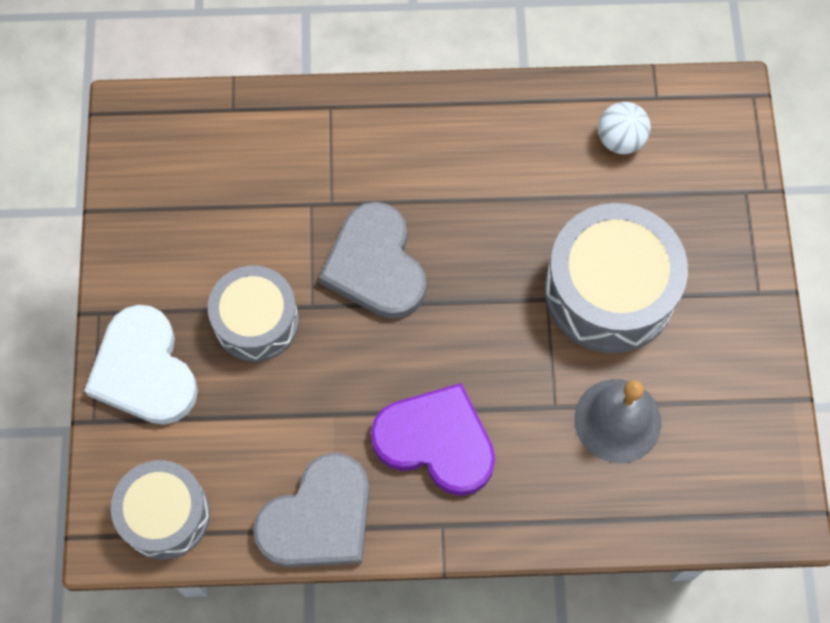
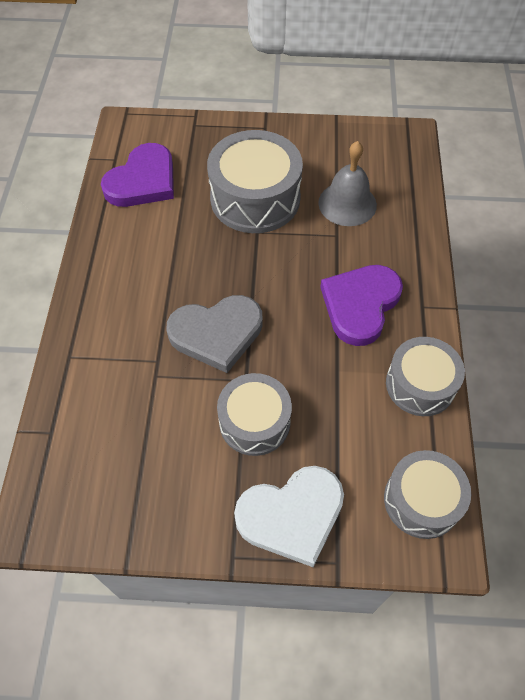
camera: 85 degrees left, 10 degrees down
grey heart [253,452,369,567] -> grey drum [386,337,465,416]
white ball [598,102,651,154] -> purple heart [101,143,174,207]

